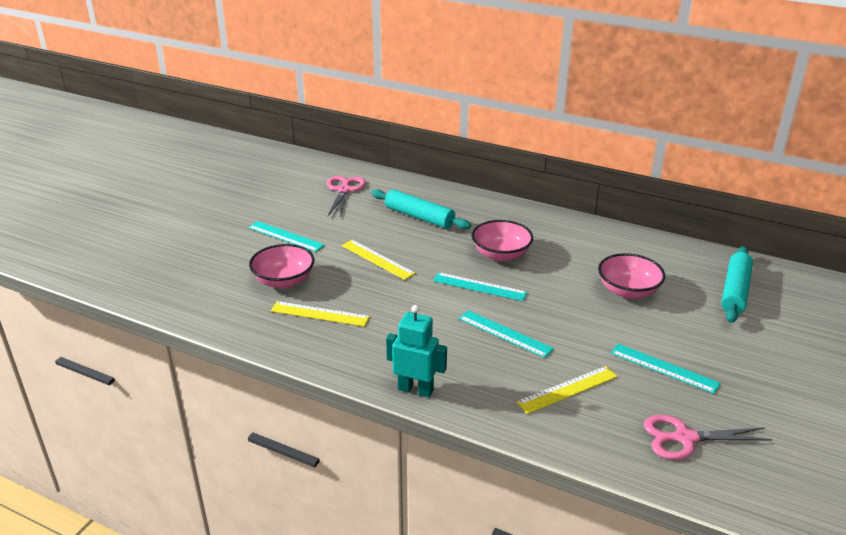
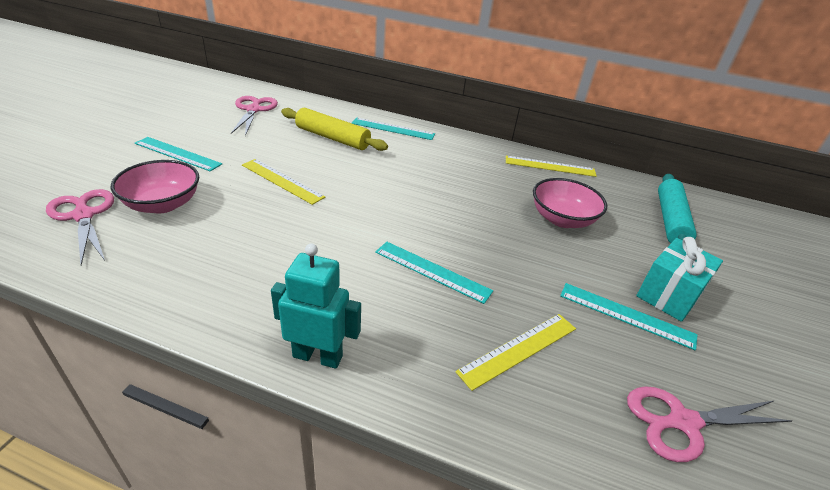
camera: 10 degrees left, 5 degrees up
yellow ruler [271,301,370,327] -> yellow ruler moved to [506,156,596,177]
turquoise rolling pin [371,189,471,229] -> yellow rolling pin [281,108,388,151]
turquoise ruler [433,272,528,301] -> turquoise ruler moved to [352,117,435,140]
pink bowl [472,220,533,261] -> none
none -> pink scissors [46,189,114,265]
none -> turquoise gift [636,237,723,322]

